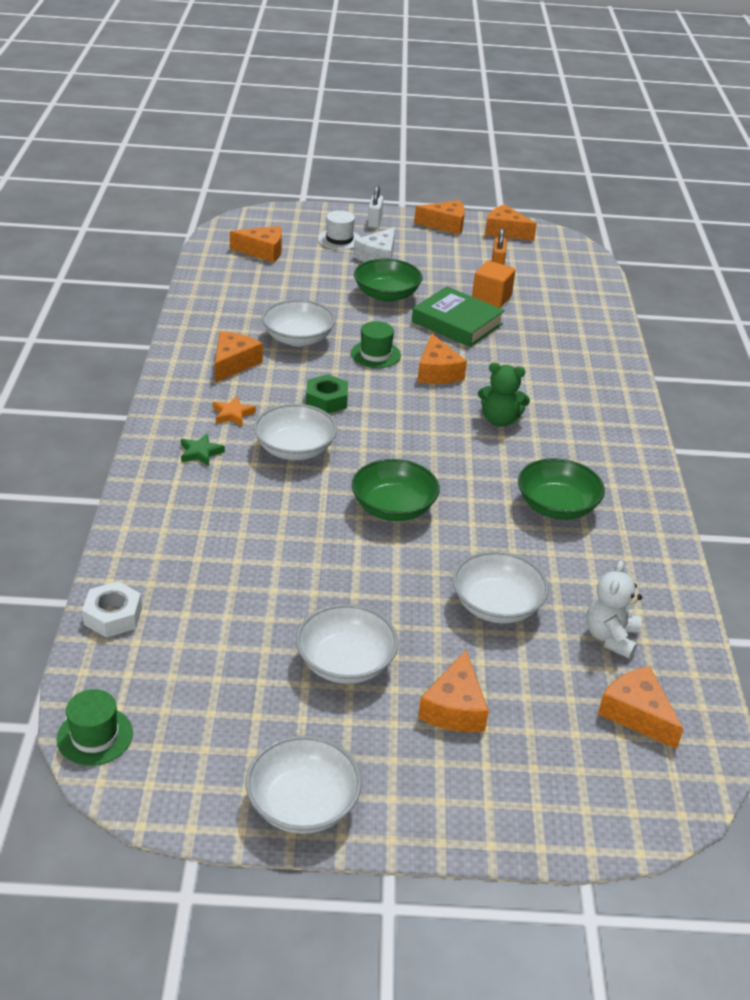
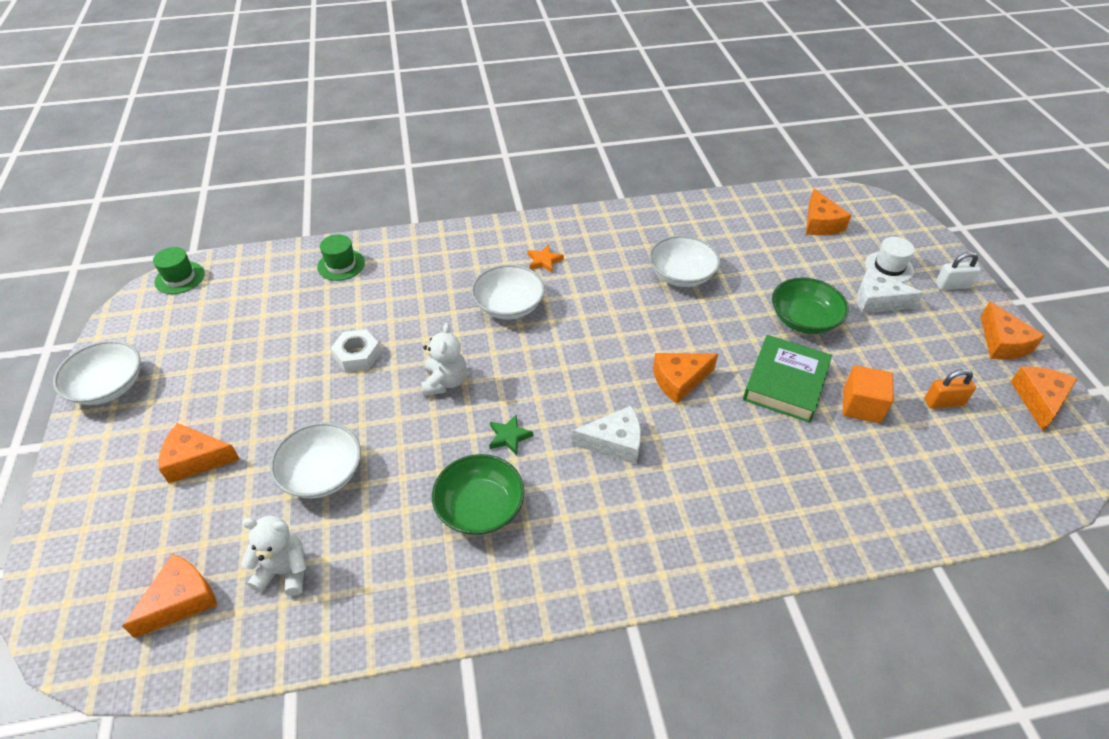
camera: 80 degrees right, 10 degrees up
white nut [82,581,142,638] -> white nut moved to [331,329,381,372]
green star [181,434,225,466] -> green star moved to [489,414,533,455]
orange cheese [215,331,263,383] -> none
white bowl [296,604,399,684] -> none
green nut [306,374,348,413] -> none
green hat [351,321,401,368] -> green hat moved to [317,234,365,281]
green bowl [352,459,439,521] -> white teddy bear [421,323,467,396]
green teddy bear [478,362,530,427] -> white cheese [572,406,641,464]

